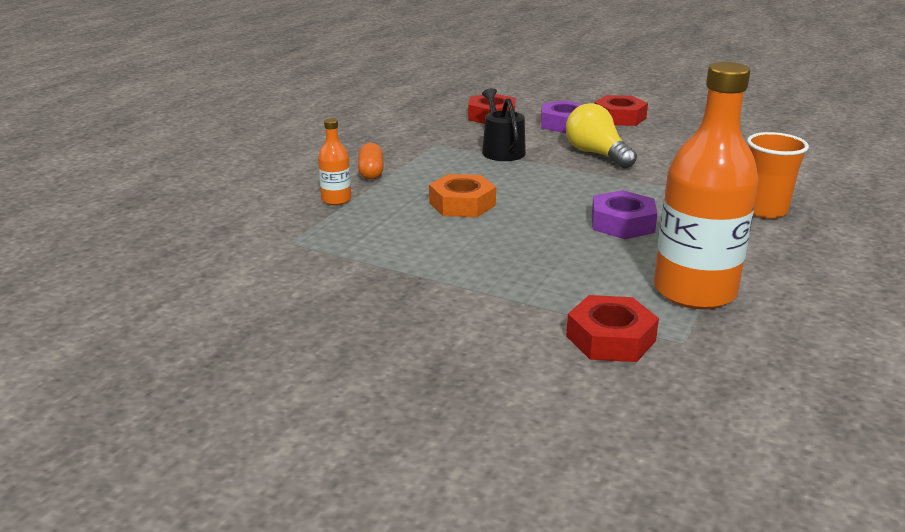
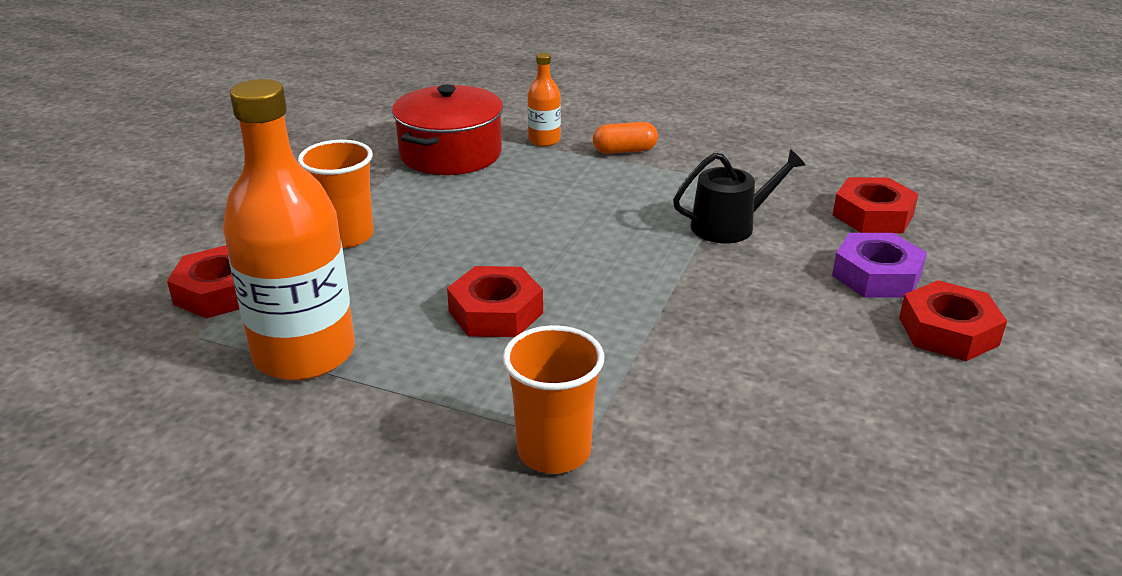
camera: 85 degrees right, 5 degrees up
orange nut [429,174,496,217] -> none
yellow light bulb [566,103,637,169] -> none
purple nut [592,190,658,239] -> red nut [447,266,543,337]
none -> orange cup [298,140,374,248]
none -> red pot [392,85,503,175]

